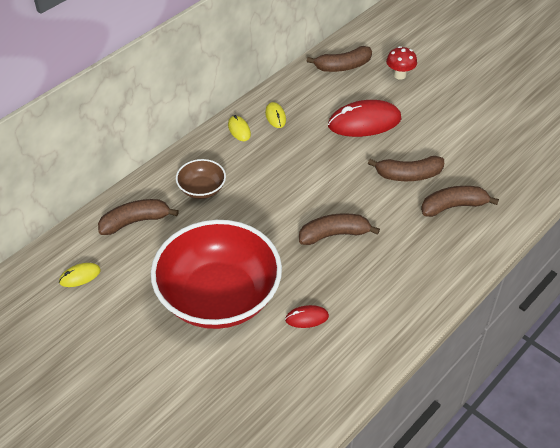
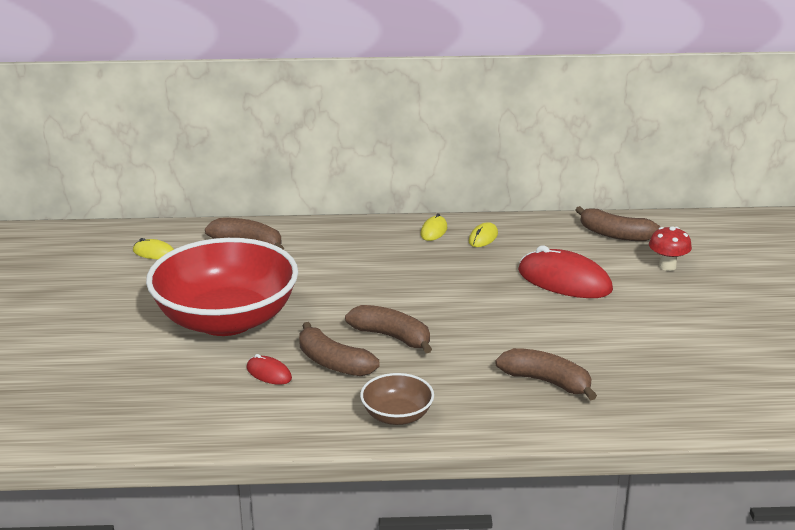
camera: 45 degrees right, 20 degrees down
brown bowl [176,159,226,199] -> brown bowl moved to [360,373,434,425]
brown banana [368,156,444,181] -> brown banana moved to [299,322,379,376]

